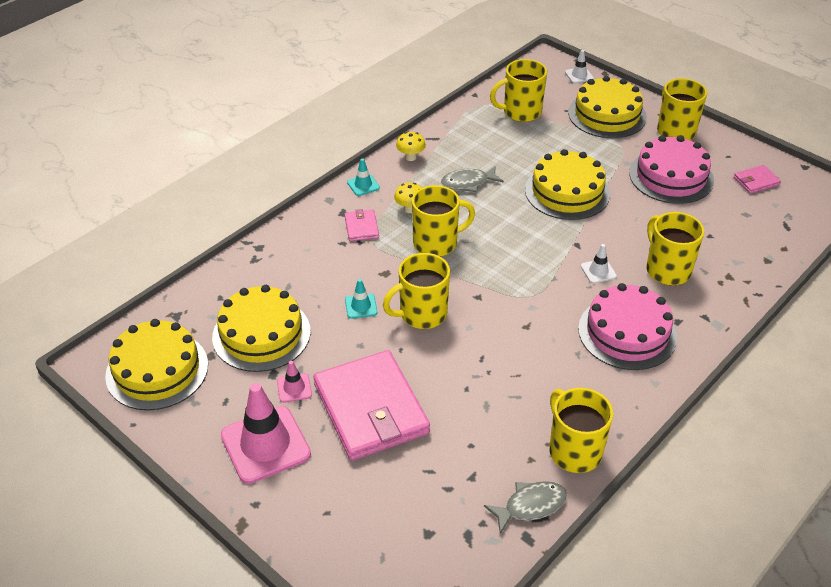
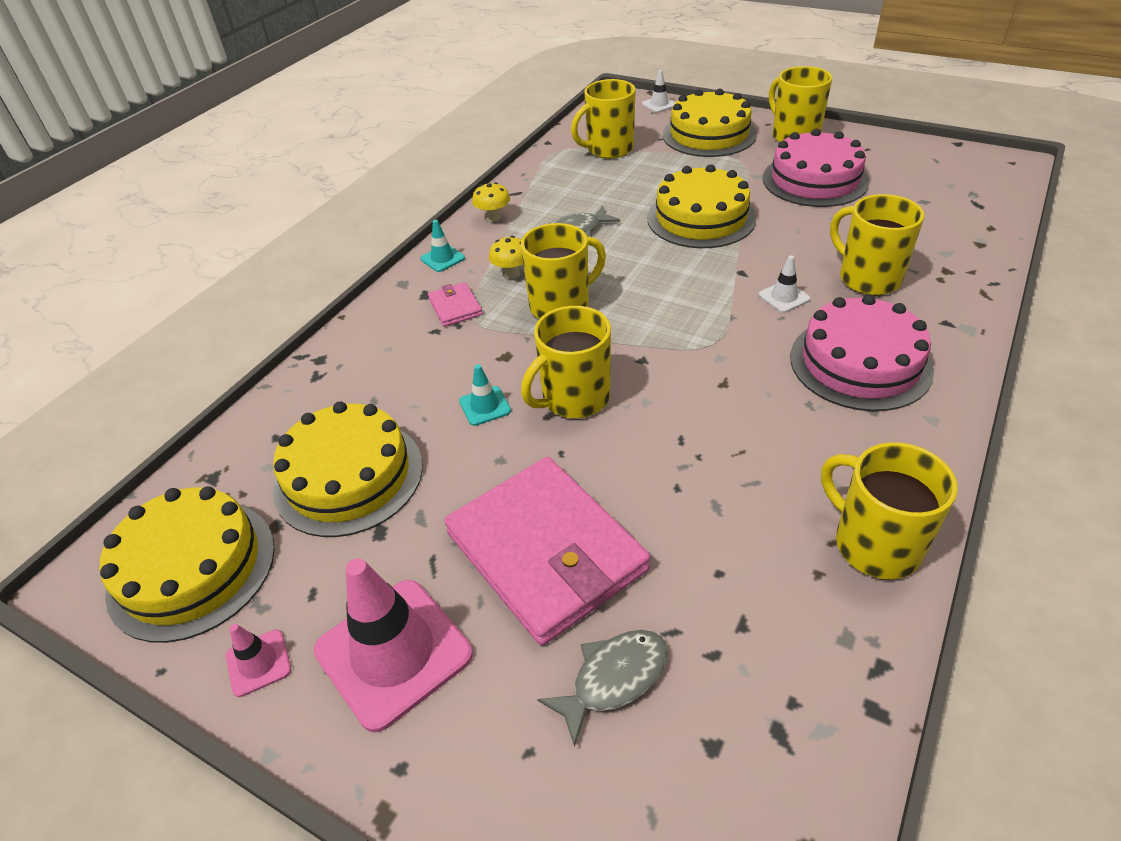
camera: 10 degrees left, 0 degrees up
pink traffic cone [277,361,312,403] -> pink traffic cone moved to [226,624,291,697]
grey fish [484,481,567,534] -> grey fish moved to [537,630,668,747]
pink wallet [734,165,781,194] -> none

